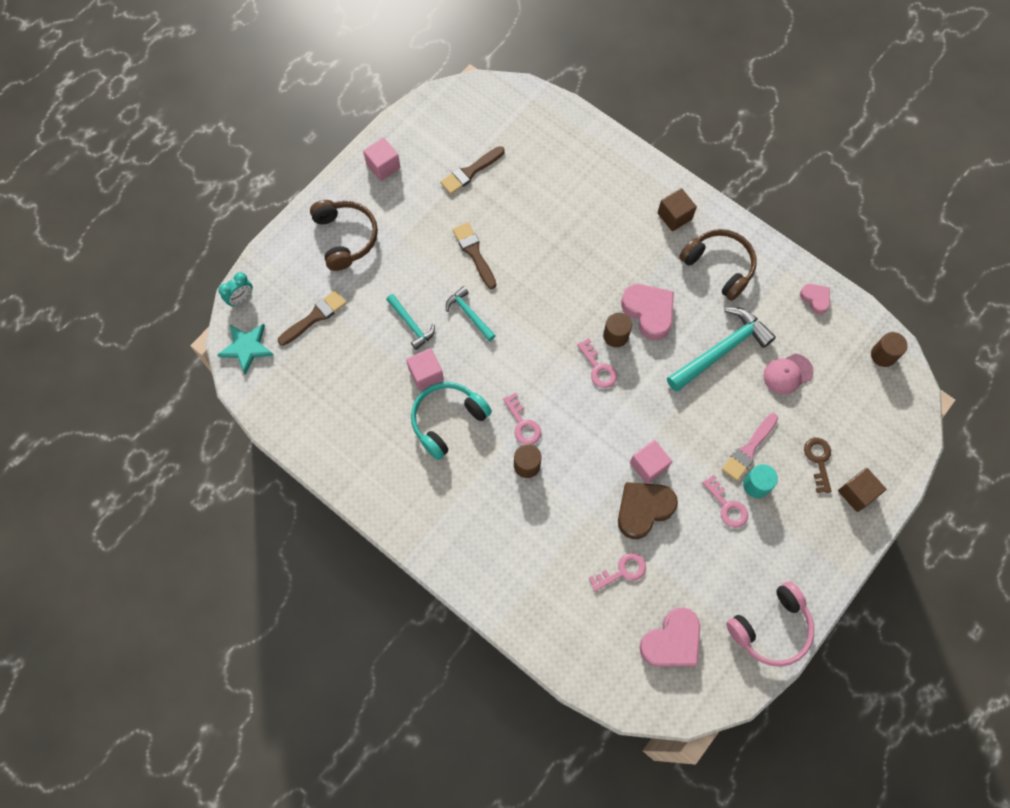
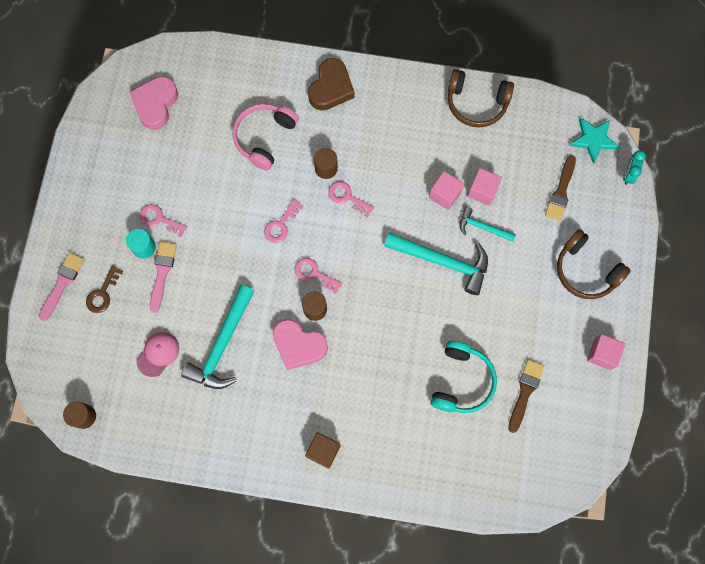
camera: 150 degrees right, 5 degrees up
turquoise headphones [411,382,492,460] -> turquoise headphones moved to [430,341,497,413]
turquoise hammer [446,286,496,341] -> turquoise hammer [384,232,488,295], size x1.82
brown brush [453,222,496,289] -> none
pink key [589,553,646,592] -> pink key moved to [264,199,304,243]
brown heart [618,482,678,539] -> brown heart moved to [308,58,355,111]
pink cube [630,440,672,484] -> pink cube moved to [468,168,502,206]
brown headphones [679,229,757,301] -> brown headphones moved to [448,69,514,128]
pink headphones [726,581,814,667] -> pink headphones moved to [232,104,299,171]
pink heart [800,284,830,314] -> none
brown key [804,438,832,493] -> brown key turned 60 degrees clockwise [86,265,123,313]
brown cube [838,468,886,512] -> pink brush [39,252,84,321]

